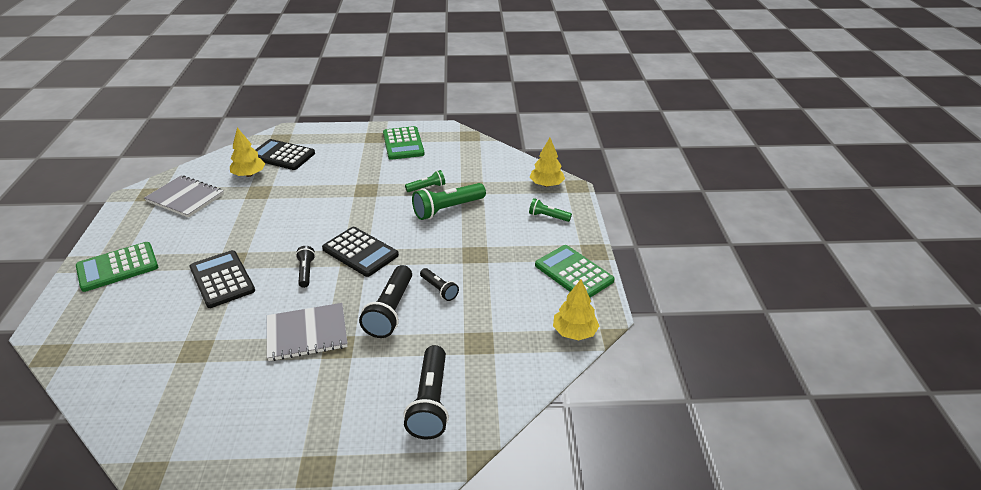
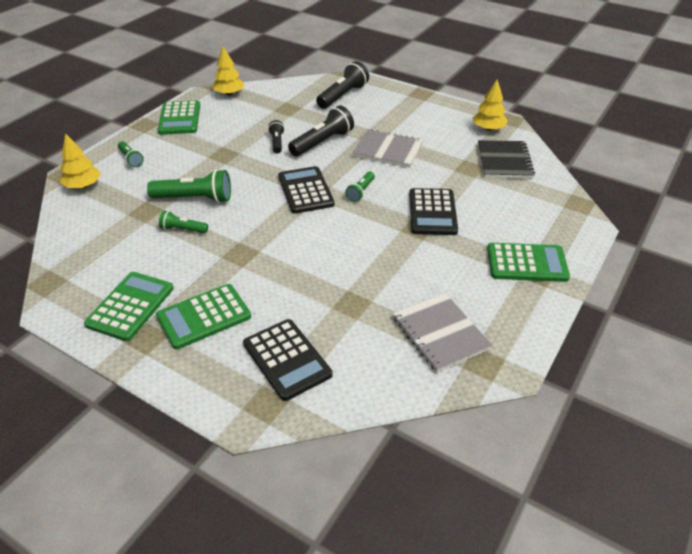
camera: 145 degrees left, 5 degrees up
yellow tree [230,127,265,177] -> yellow tree moved to [473,80,507,131]
black flashlight [296,246,315,288] -> green flashlight [345,172,375,202]
none -> green calculator [156,284,251,349]
none -> black notebook [478,140,535,178]

